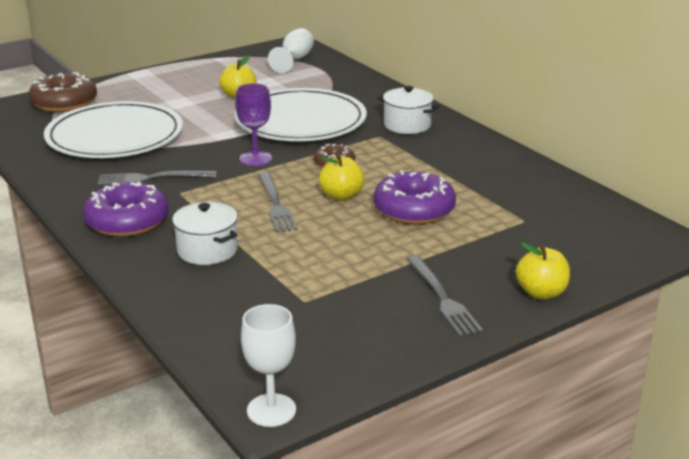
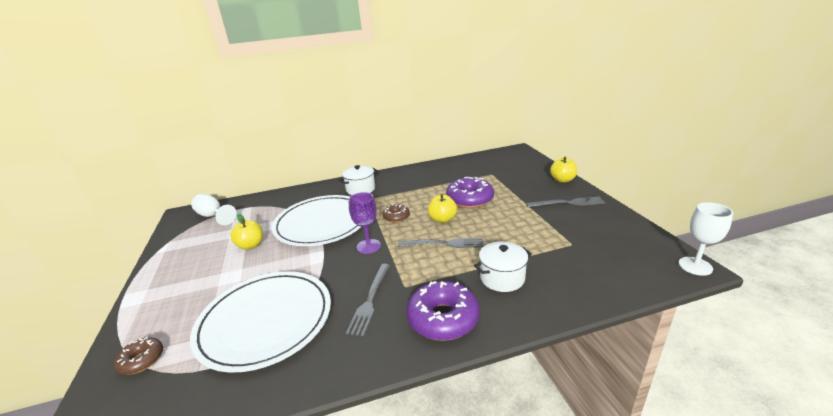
camera: 70 degrees left, 0 degrees up
brown donut [28,72,97,112] -> brown donut [114,337,163,375], size x0.55

